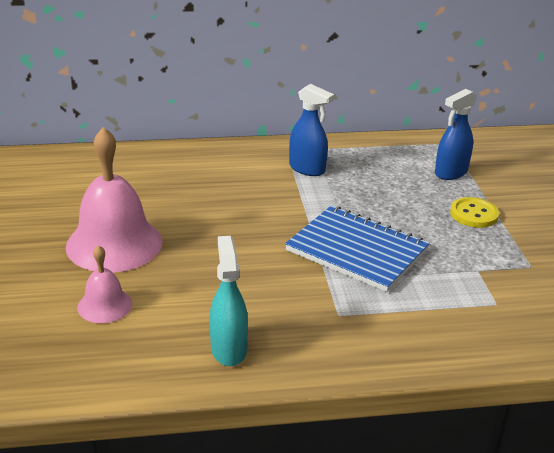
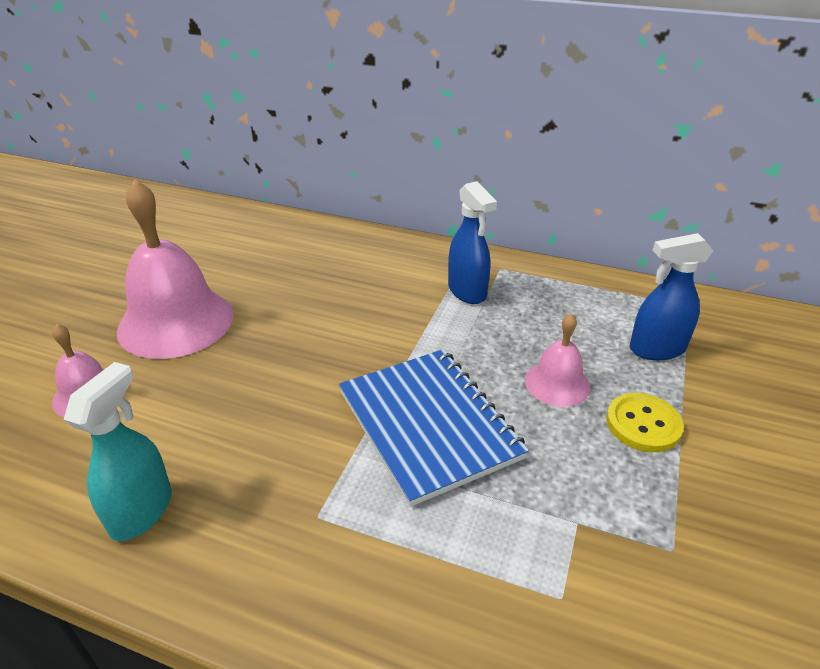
camera: 30 degrees right, 5 degrees up
none -> pink bell [525,313,590,407]

